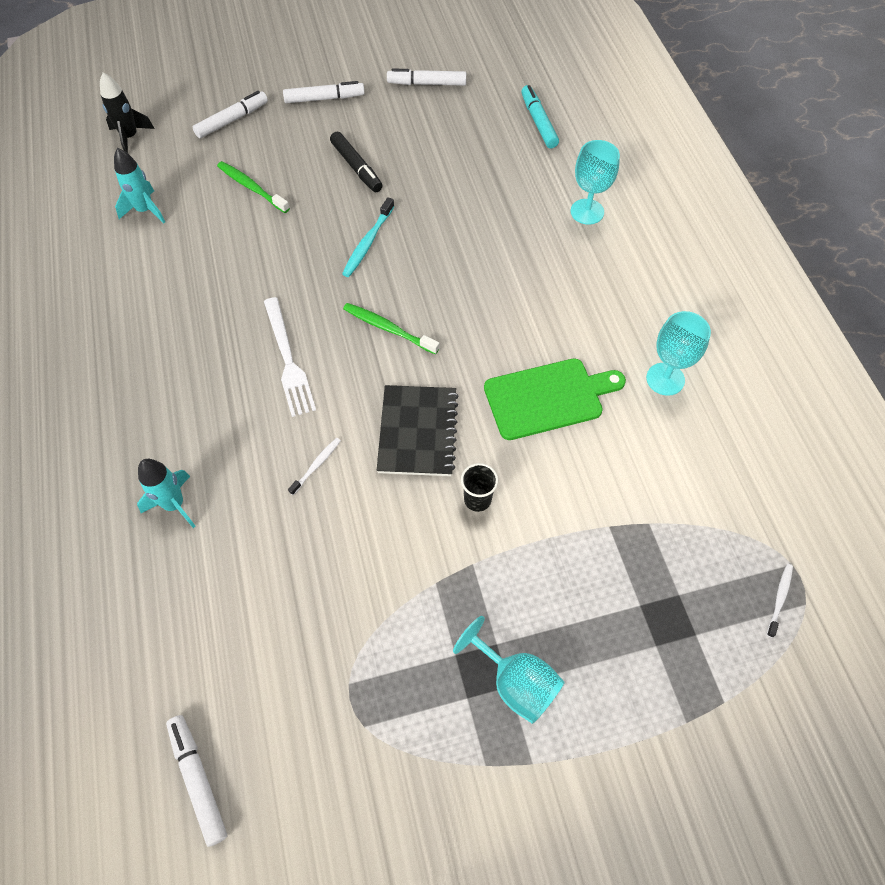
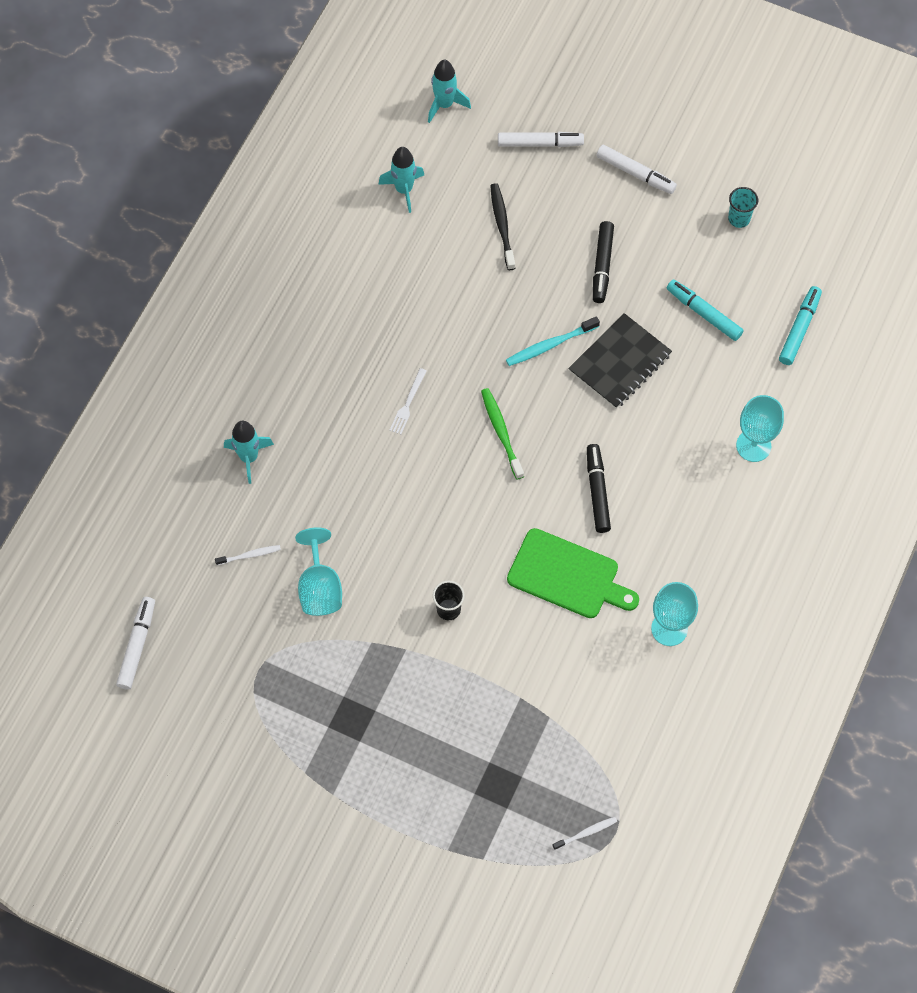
camera: 40 degrees right, 5 degrees up
black rocket [100,73,155,153] -> turquoise rocket [428,60,471,123]
green toothbrush [217,161,290,213] -> black toothbrush [490,183,515,270]
white fork [264,297,316,417] -> white fork [390,368,427,435], size x0.56
white toothbrush [288,438,341,495] -> white toothbrush moved to [215,545,281,565]
black notebook [377,385,459,476] -> black notebook moved to [568,313,672,409]
white marker [387,69,466,86] -> turquoise cup [728,187,758,228]
turquoise goblet [453,616,565,724] -> turquoise goblet moved to [295,527,342,616]
none -> black marker [587,444,611,533]
none -> turquoise marker [667,280,744,341]

